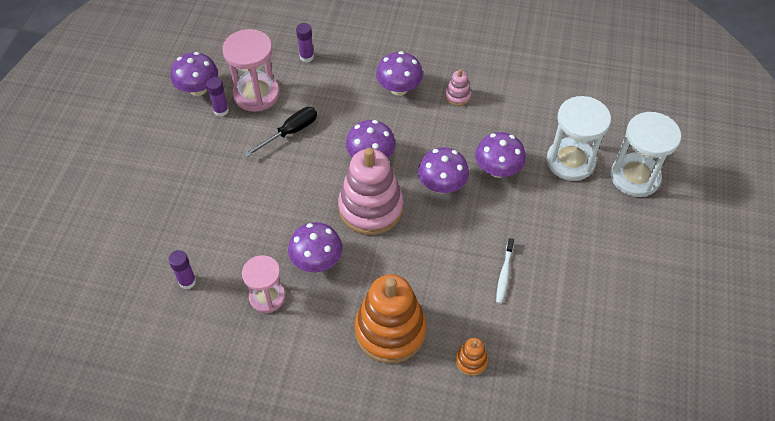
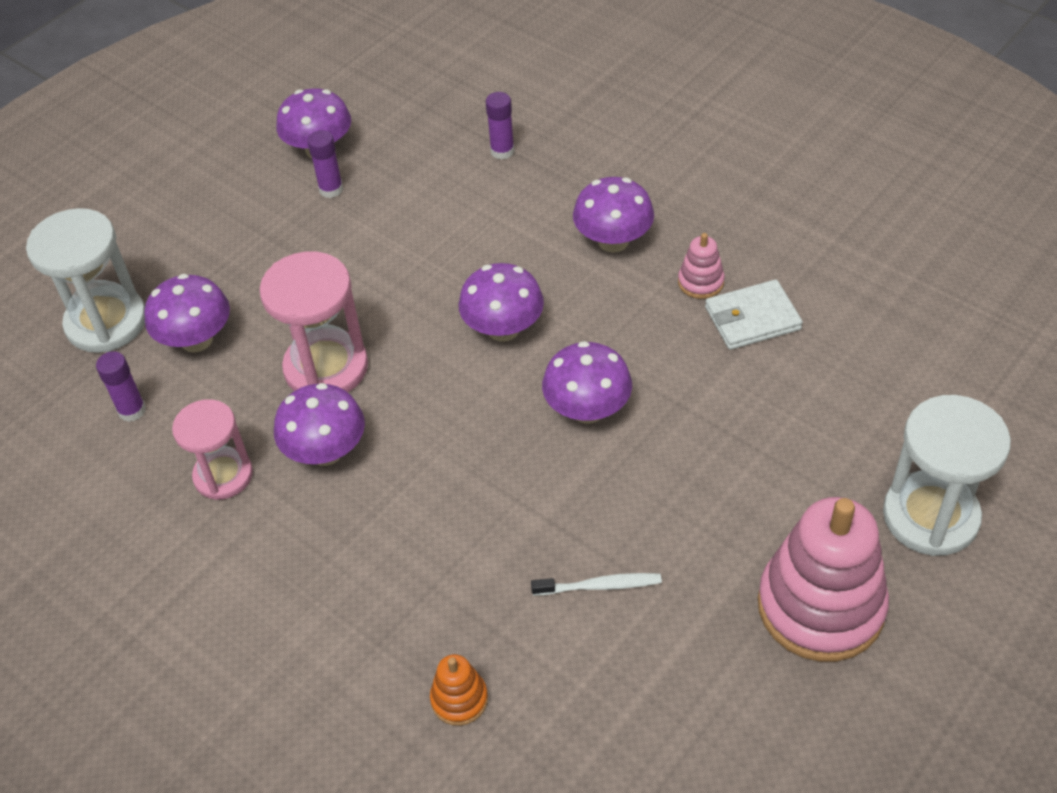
camera: 30 degrees right, 5 degrees down
pink hourglass [222,29,280,112] -> pink hourglass moved to [259,251,368,392]
black screwdriver [244,107,317,157] -> none
pink stacking toy [338,148,404,235] -> pink stacking toy moved to [758,497,889,662]
orange stacking toy [355,274,427,363] -> none
purple mushroom [475,132,526,178] -> purple mushroom moved to [144,274,230,352]
white toothbrush [496,238,514,304] -> white toothbrush turned 135 degrees counterclockwise [531,573,662,596]
white hourglass [546,96,611,181] -> white hourglass moved to [26,208,145,353]
none -> white wallet [705,279,803,350]

